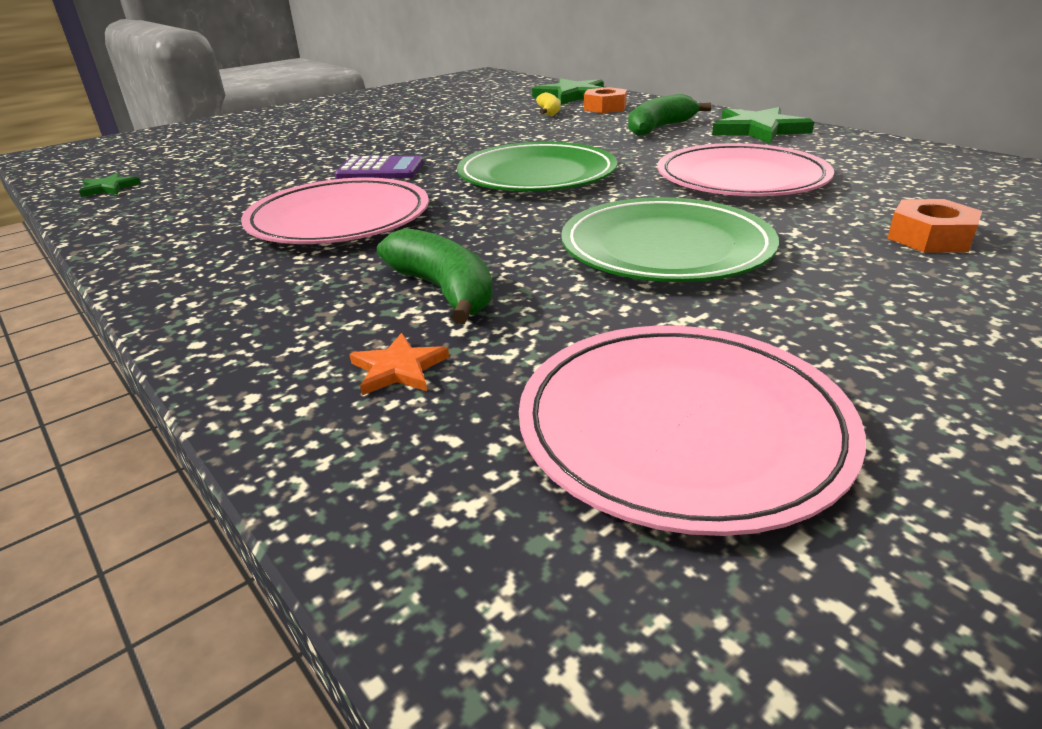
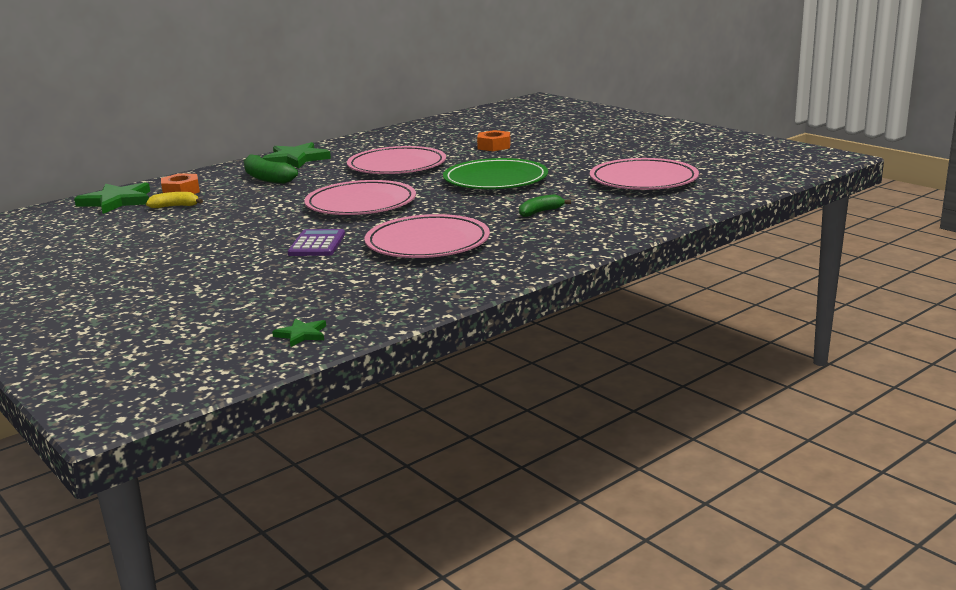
camera: 90 degrees left, 10 degrees down
orange star [349,333,449,395] -> none
green banana [377,228,493,324] -> green banana [519,194,571,217], size x0.62
green plate [457,142,617,191] -> pink plate [304,180,416,215]

